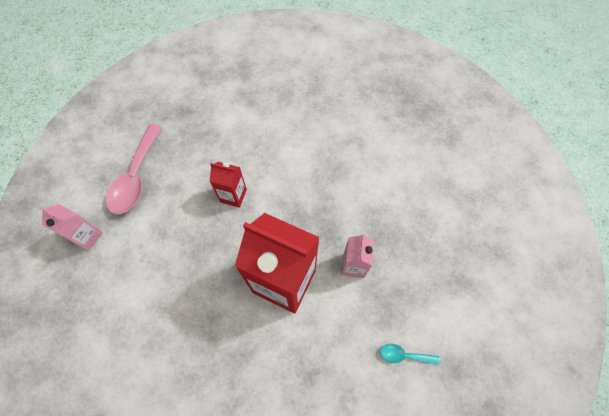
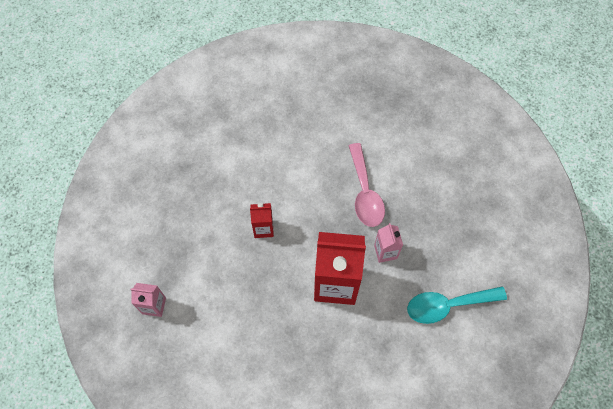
camera: 20 degrees left, 0 degrees up
pink spoon [106,124,162,214] -> pink spoon moved to [349,143,385,227]
turquoise spoon [380,344,440,365] -> turquoise spoon [407,286,507,324], size x2.17

